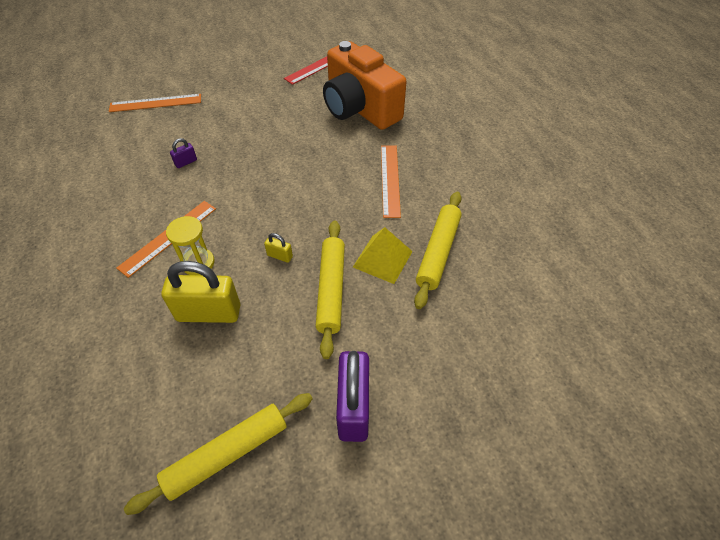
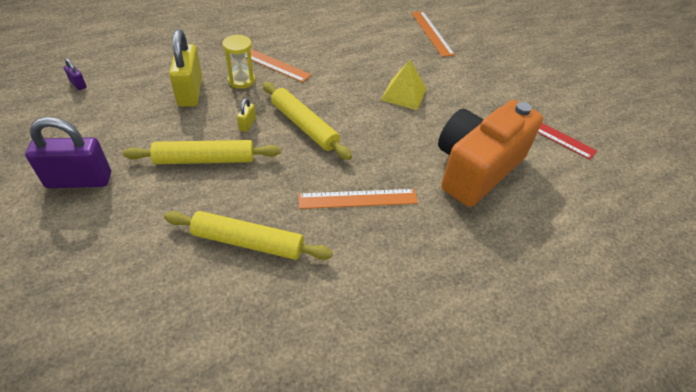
camera: 80 degrees right, 5 degrees down
yellow rolling pin [124,393,313,515] -> yellow rolling pin moved to [263,82,352,160]
purple padlock [170,138,197,168] -> purple padlock moved to [64,58,87,90]
yellow pyramid [353,227,413,284] -> yellow pyramid moved to [381,60,427,110]

